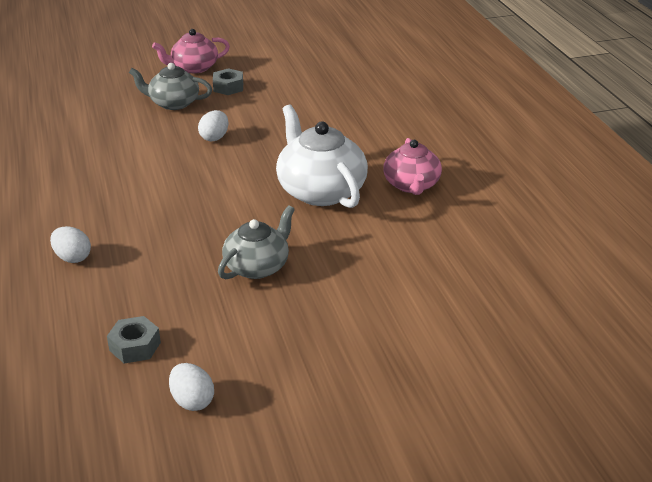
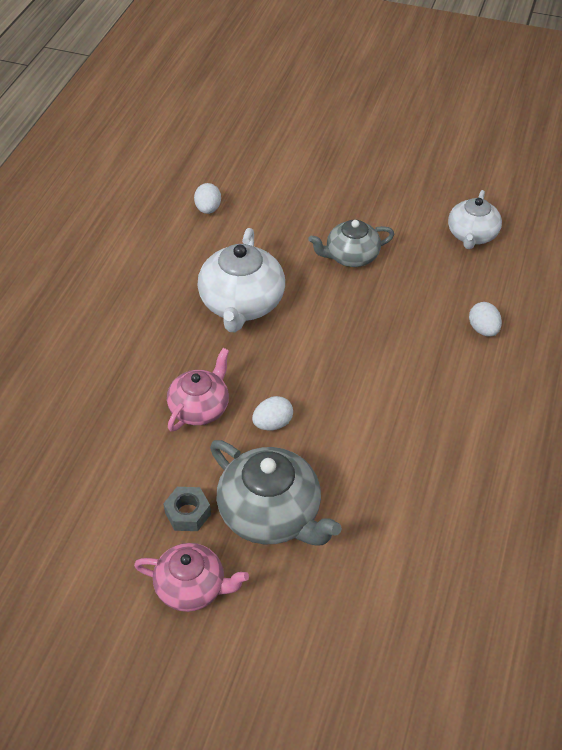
camera: 145 degrees left, 15 degrees up
grey nut [107,316,161,363] -> white teapot [448,190,502,249]
grey teapot [129,63,212,110] -> grey teapot [210,440,342,546], size x1.54
white egg [169,363,214,411] -> white egg moved to [194,183,221,214]
pink teapot [383,138,442,195] -> pink teapot moved to [167,348,229,432]

